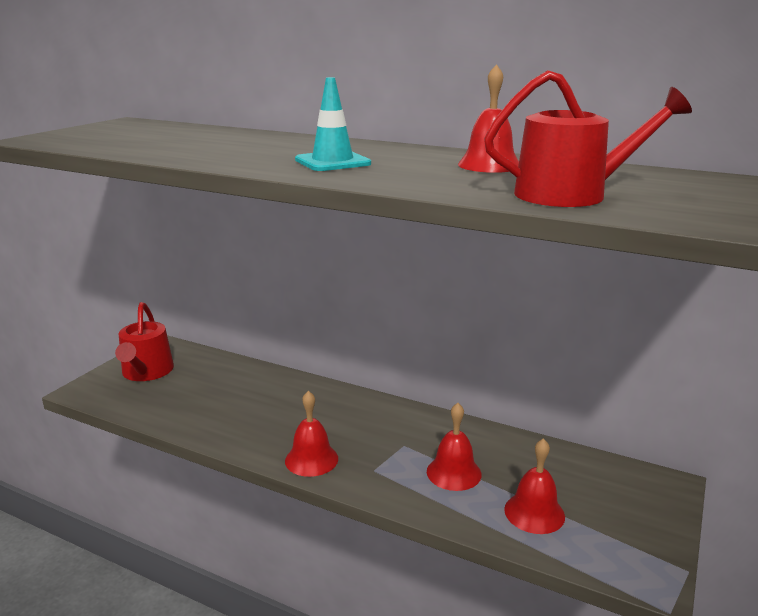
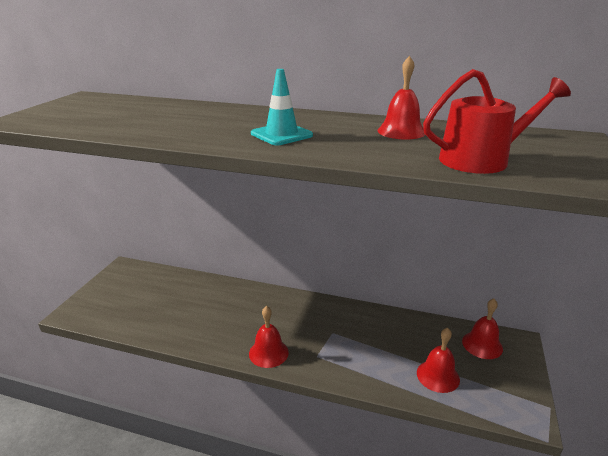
camera: 10 degrees left, 5 degrees up
red watering can [115,302,174,381] -> none
red bell [427,403,482,491] -> red bell moved to [462,298,503,359]

